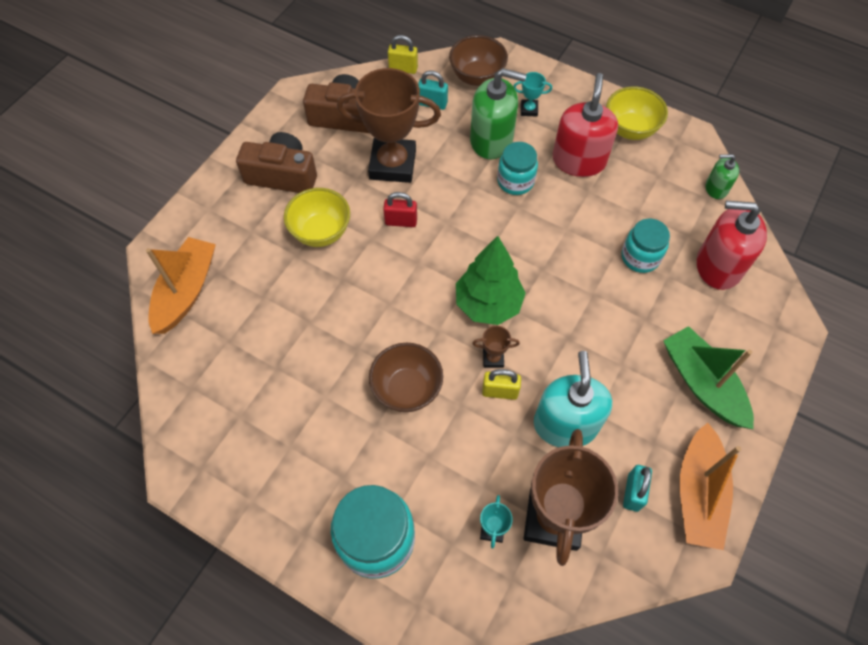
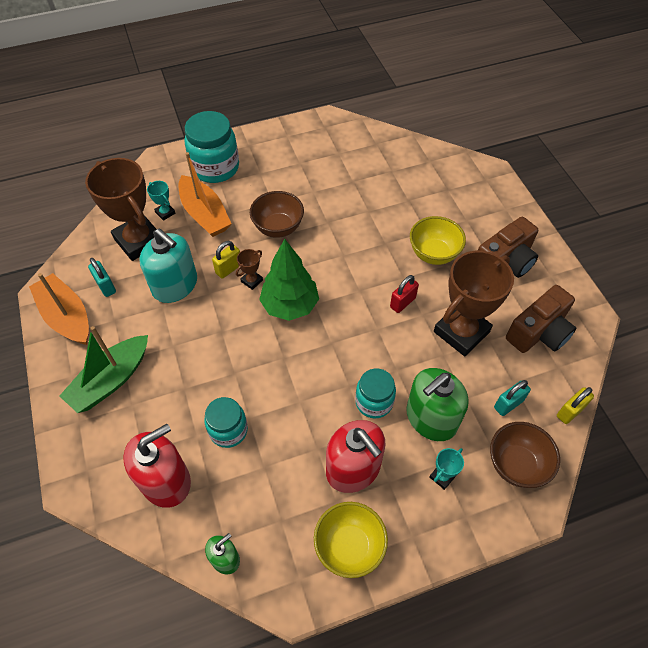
camera: 130 degrees right, 5 degrees down
orange boat [146,237,216,334] -> orange boat moved to [179,152,232,237]
green boat [663,326,754,429] -> green boat turned 120 degrees clockwise [60,326,148,413]

